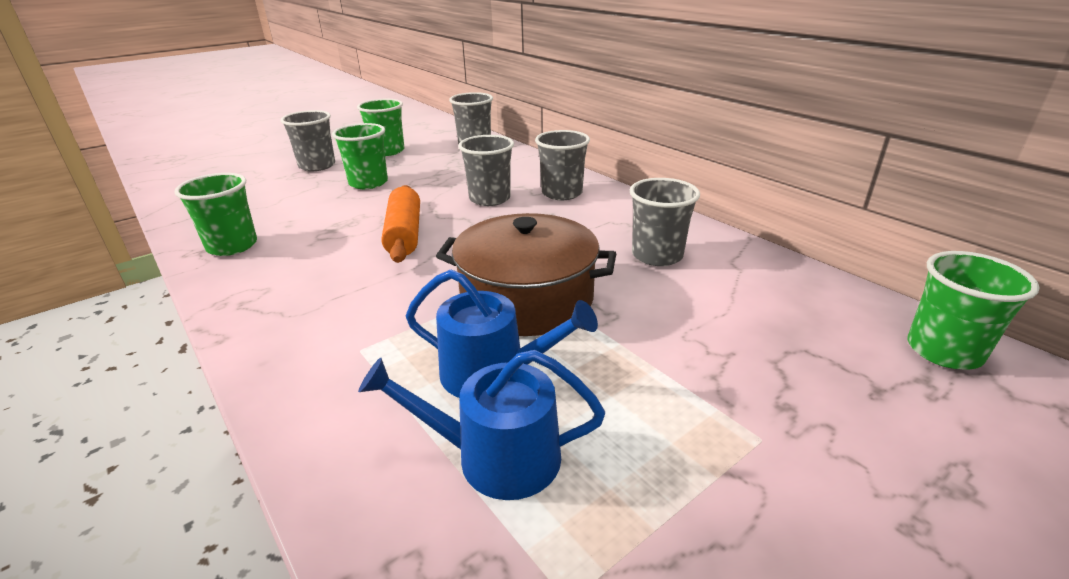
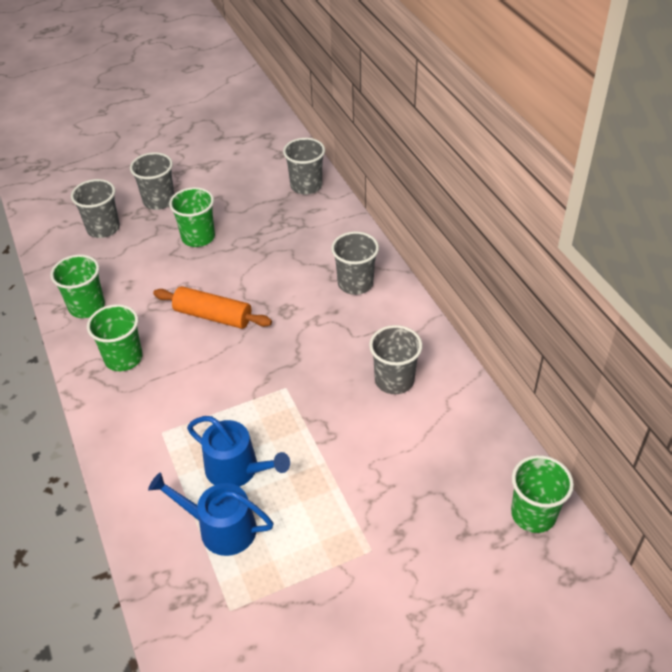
camera: 15 degrees right, 15 degrees up
green cup [357,99,404,156] -> green cup moved to [87,304,143,371]
orange rolling pin [381,185,420,263] -> orange rolling pin turned 75 degrees counterclockwise [153,286,272,329]
brown pot [436,213,616,336] -> none
grey cup [458,135,514,206] -> grey cup moved to [71,179,120,238]

